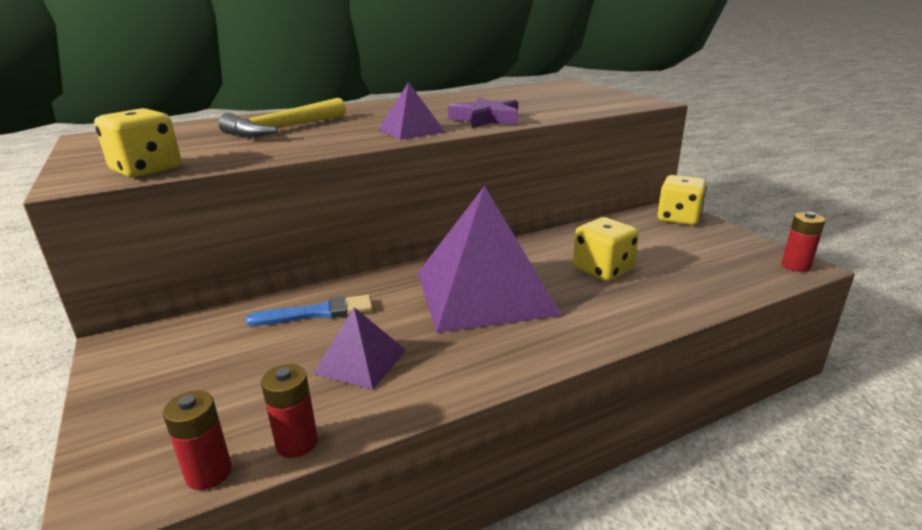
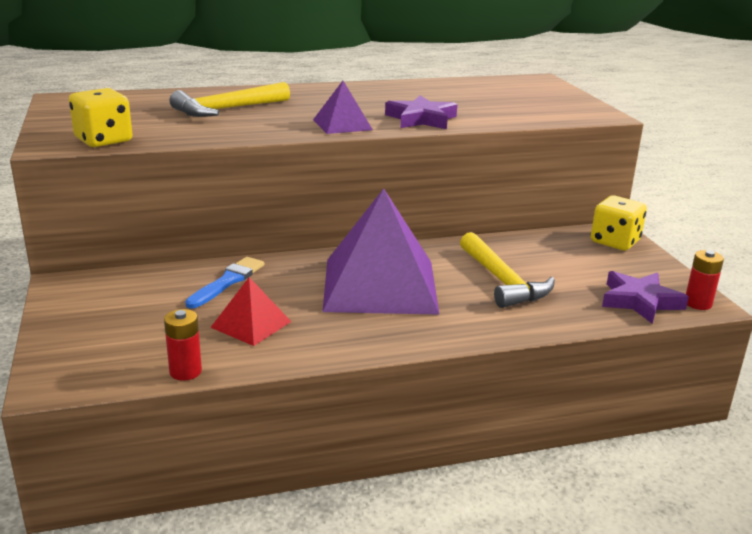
camera: 10 degrees right, 0 degrees up
red battery [163,391,232,490] -> none
blue brush [245,295,373,326] -> blue brush turned 60 degrees counterclockwise [185,257,264,309]
purple pyramid [313,307,406,390] -> red pyramid [210,277,291,346]
yellow dice [573,217,639,281] -> yellow hammer [460,232,555,308]
none -> purple star [602,271,689,324]

